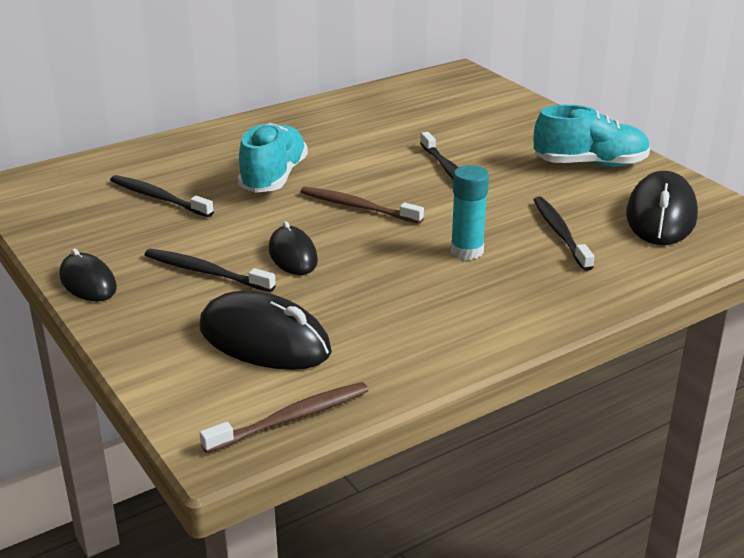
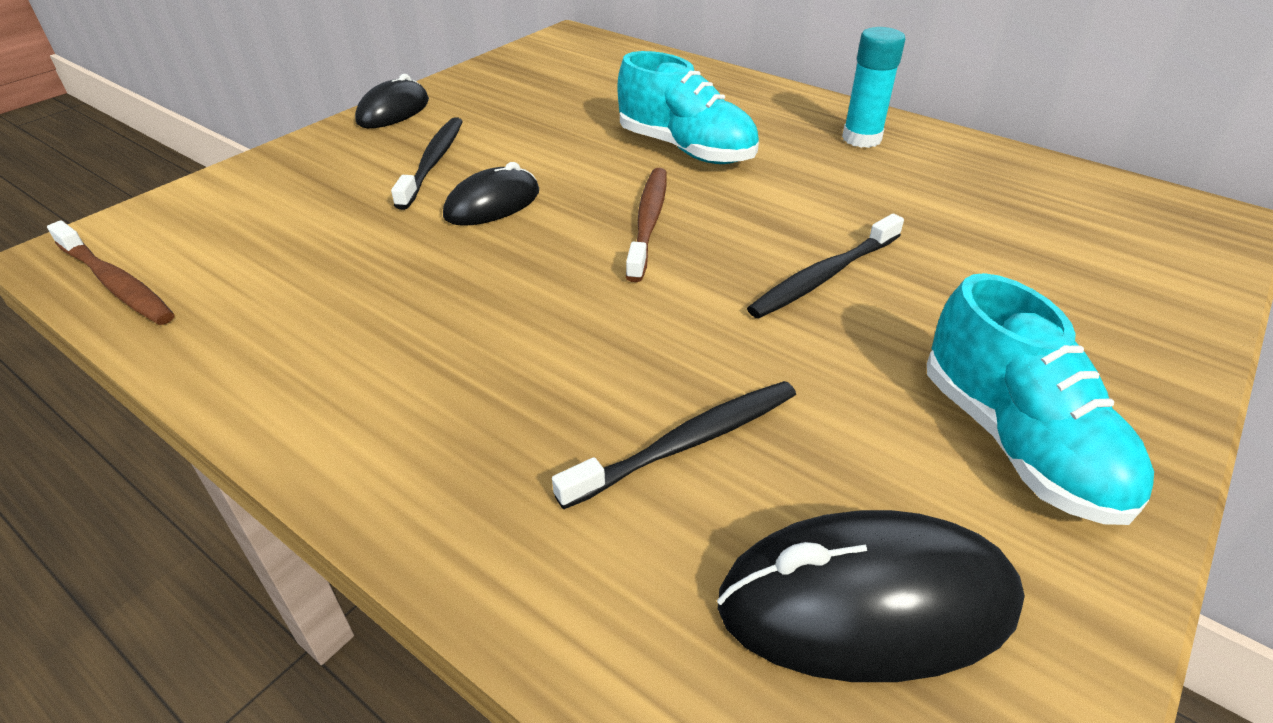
camera: 70 degrees right, 10 degrees up
black toothbrush [110,175,214,217] -> none
black mouse [200,291,332,370] -> none
turquoise shoe [238,123,308,193] -> turquoise shoe turned 45 degrees clockwise [618,51,759,164]
turquoise glue stick [451,165,489,260] -> turquoise glue stick moved to [842,27,905,148]

